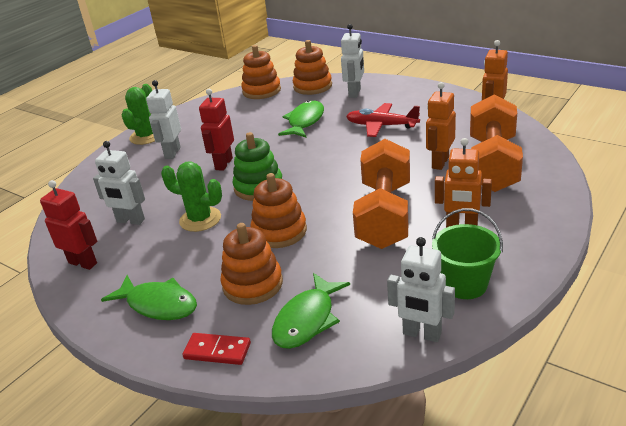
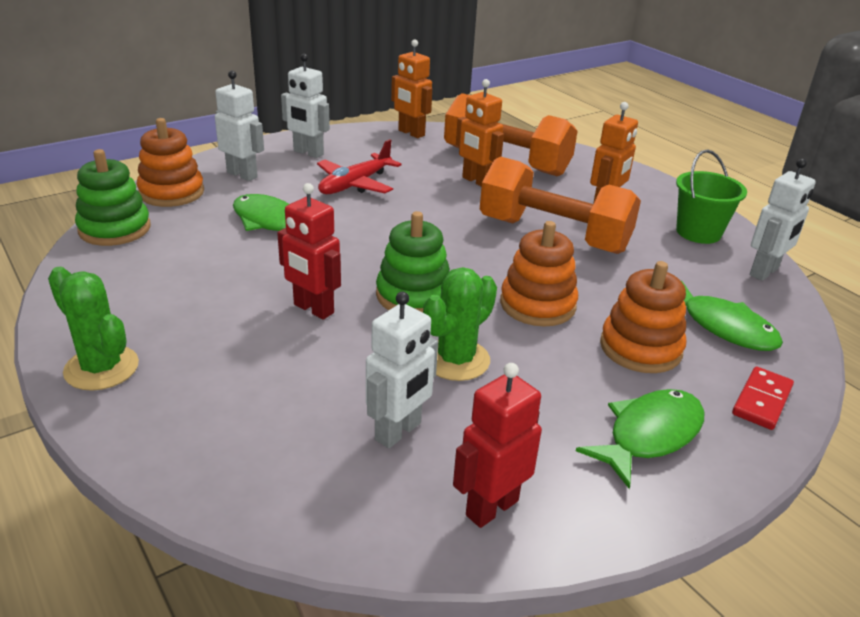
camera: 75 degrees left, 0 degrees up
white robot [146,80,181,159] -> white robot moved to [281,54,330,158]
orange stacking toy [241,45,281,99] -> green stacking toy [75,149,151,246]

